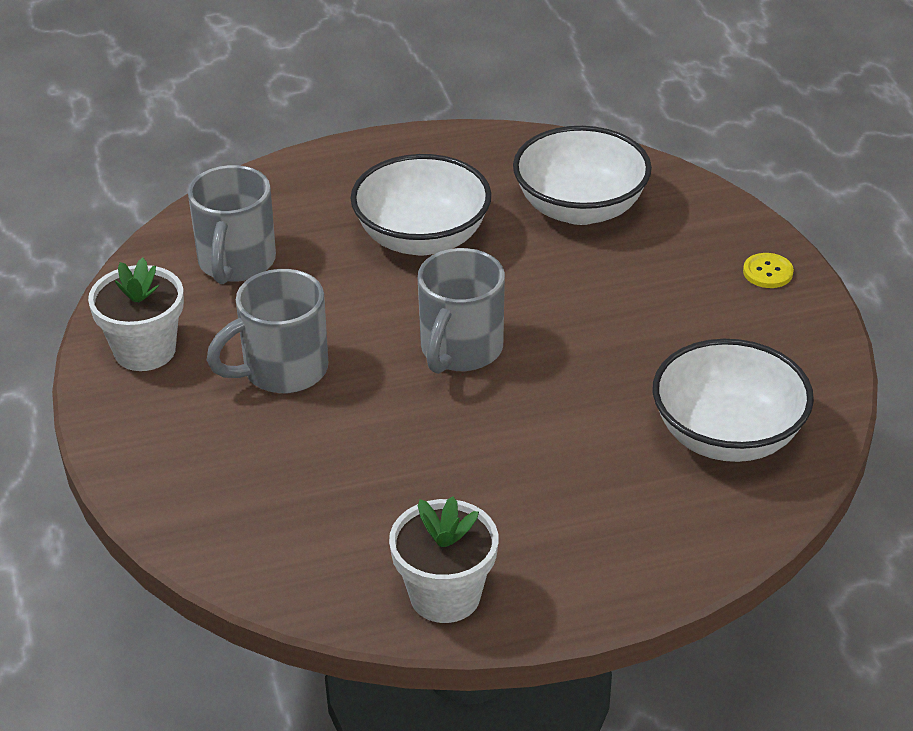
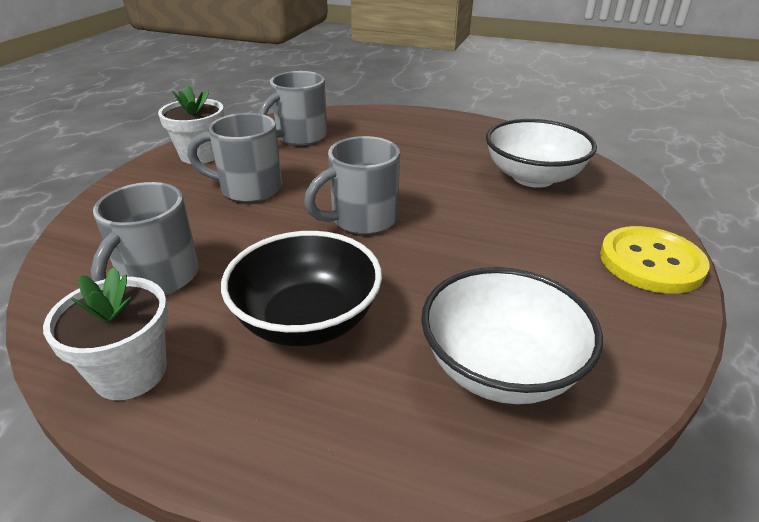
camera: 35 degrees right, 5 degrees down
white bowl [350,154,492,255] -> none
yellow button [743,253,794,288] -> yellow button [600,226,710,294], size x2.14
none -> grey mug [91,182,199,295]
none -> black bowl [221,231,382,346]

